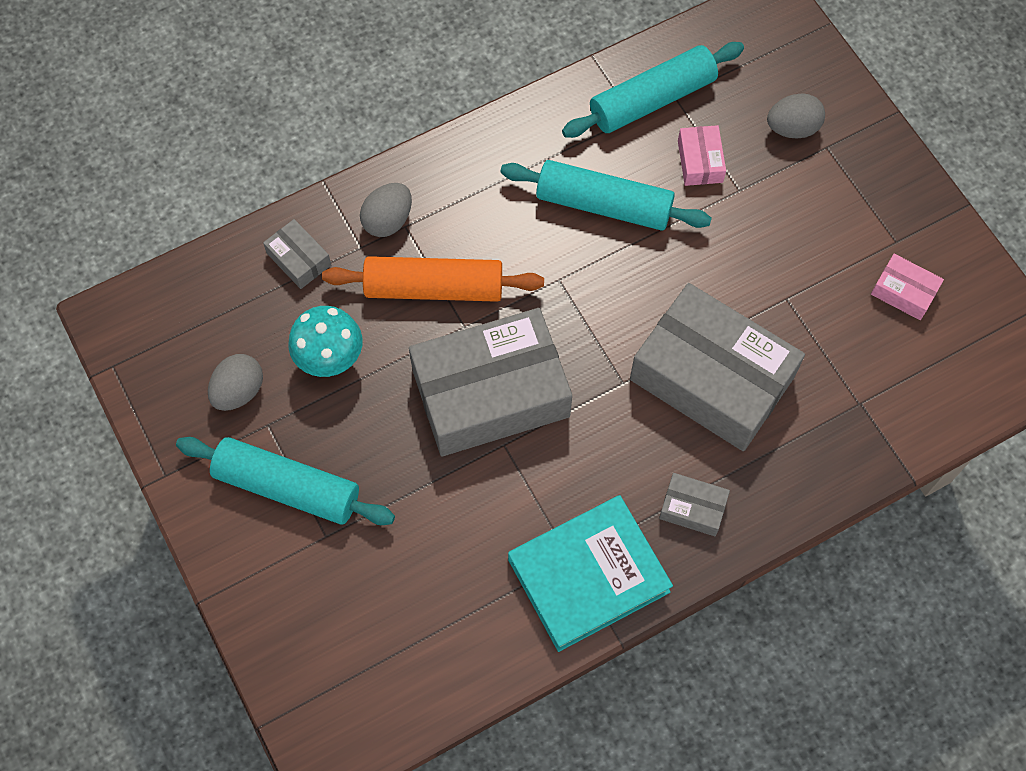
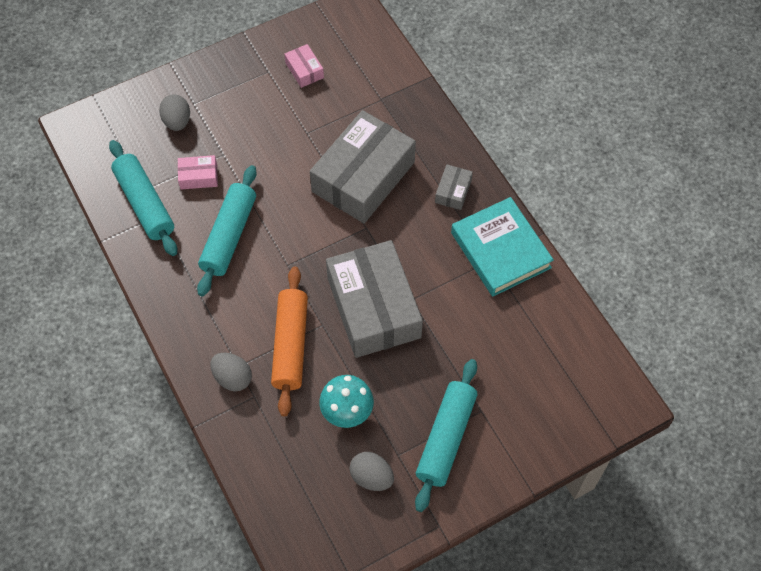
camera: 90 degrees left, 5 degrees down
grey box [263,219,331,289] -> none
pink box [871,254,944,320] -> pink box turned 60 degrees counterclockwise [285,44,324,88]

